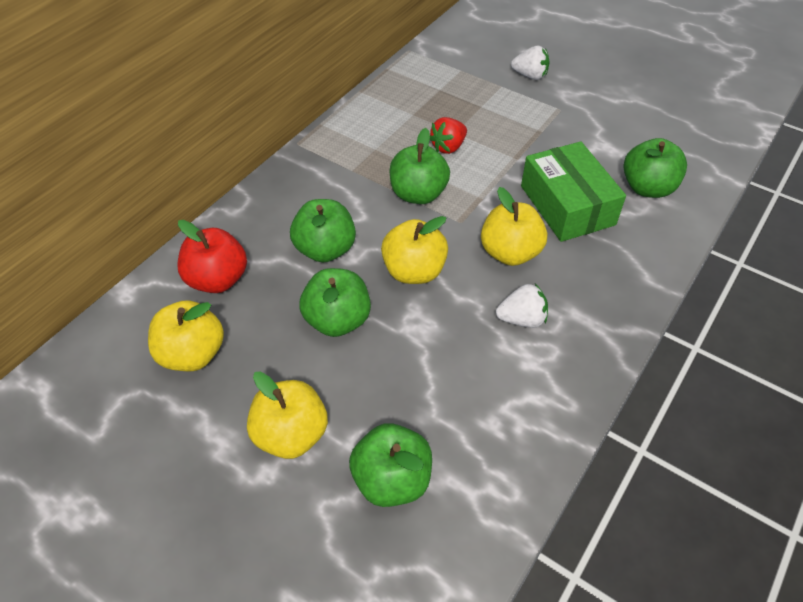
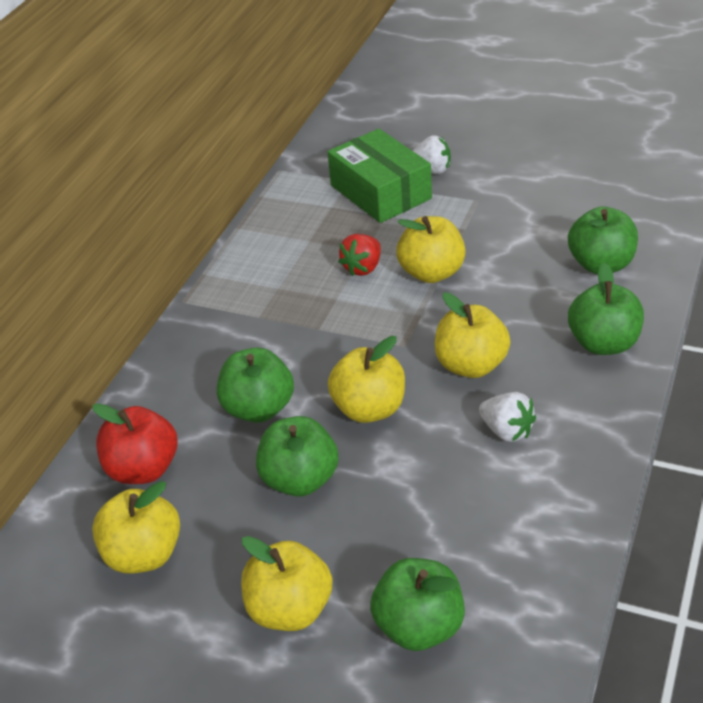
camera: 10 degrees left, 10 degrees down
green apple [390,128,450,204] -> green apple moved to [568,263,644,355]
white strawberry [496,284,548,328] -> white strawberry turned 60 degrees clockwise [479,392,536,442]
green box [521,141,626,242] -> green box moved to [328,129,432,223]
none -> yellow apple [396,216,466,283]

